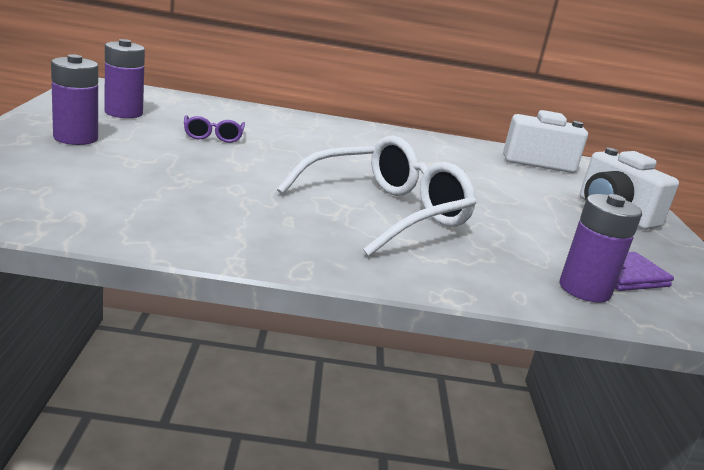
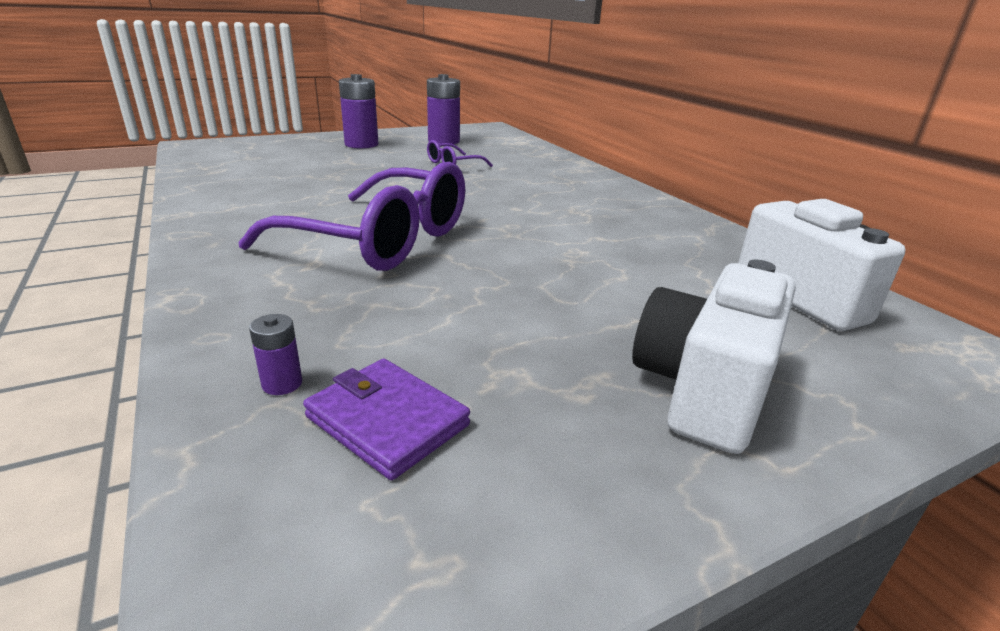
camera: 65 degrees right, 5 degrees up
white glasses [277,136,476,256] -> purple glasses [239,162,465,271]
purple battery [559,194,642,303] -> purple battery [249,314,302,395], size x0.46

